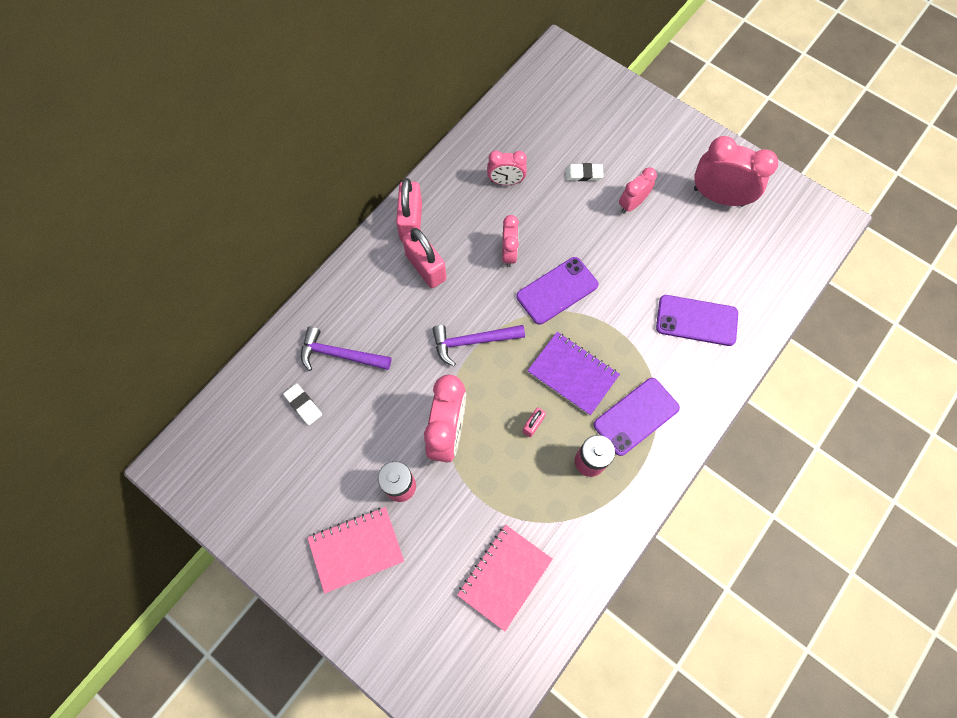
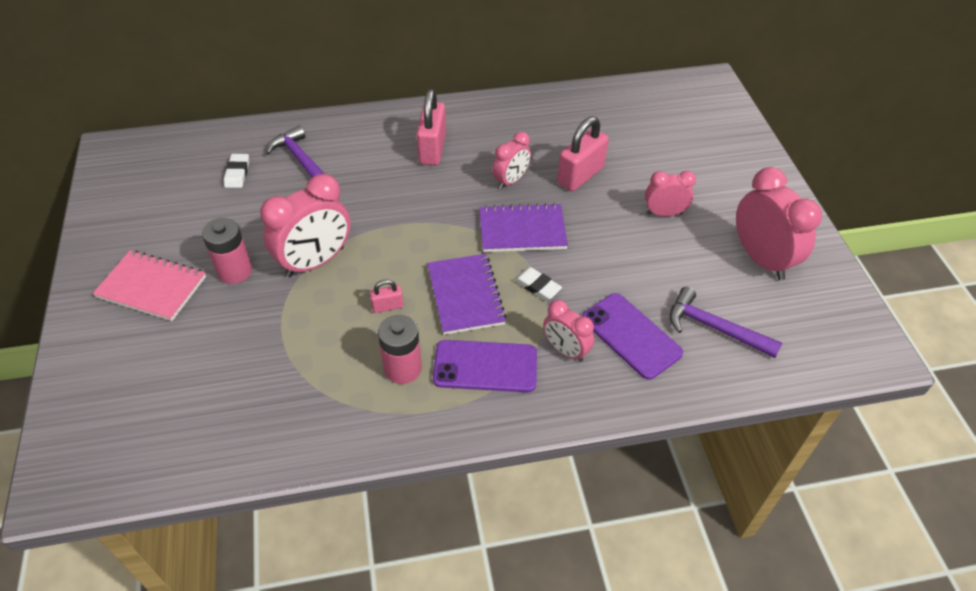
camera: 40 degrees right, 20 degrees down
pink padlock [396,178,422,241] -> pink padlock moved to [557,116,609,191]
purple hammer [432,325,525,367] -> purple hammer moved to [670,287,782,358]
pink notebook [457,525,552,632] -> none
pink clock [487,151,527,185] -> pink clock moved to [543,300,594,362]
purple phone [517,257,599,325] -> purple notebook [479,203,568,252]
white eraser [565,163,604,181] -> white eraser moved to [514,267,562,300]

